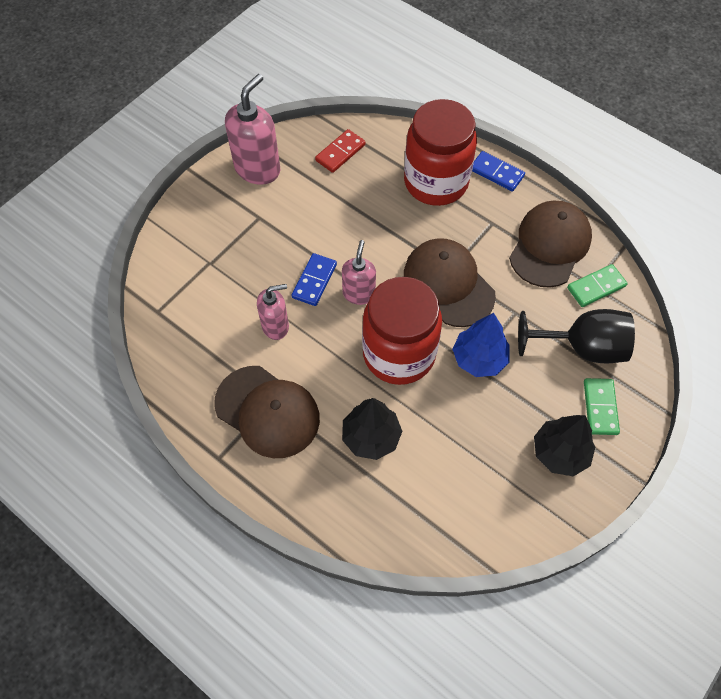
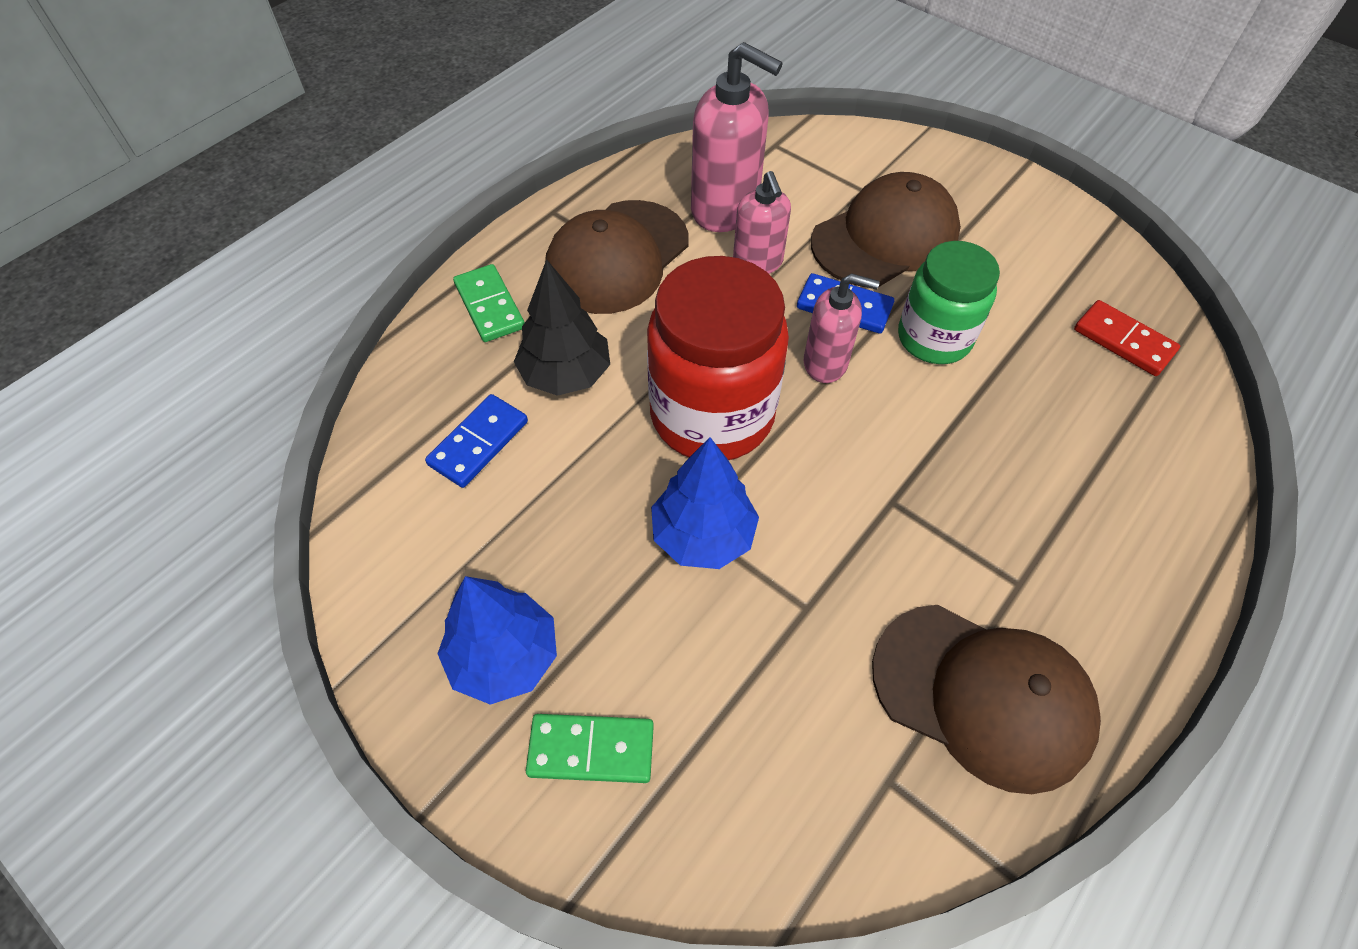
camera: 90 degrees right, 5 degrees down
pink soap dispenser [225,74,281,185] -> pink soap dispenser moved to [691,42,783,232]
red jar [404,99,477,206] -> none
brown cap [404,238,496,327] -> brown cap moved to [811,172,961,287]
blue domino [472,151,525,191] -> blue domino moved to [425,394,528,488]
black goblet [518,309,635,363] -> none
black tree [534,415,595,476] -> blue tree [437,576,557,705]
green domino [567,264,627,307] -> green domino moved to [453,264,525,342]
none -> green jar [898,241,1000,364]

